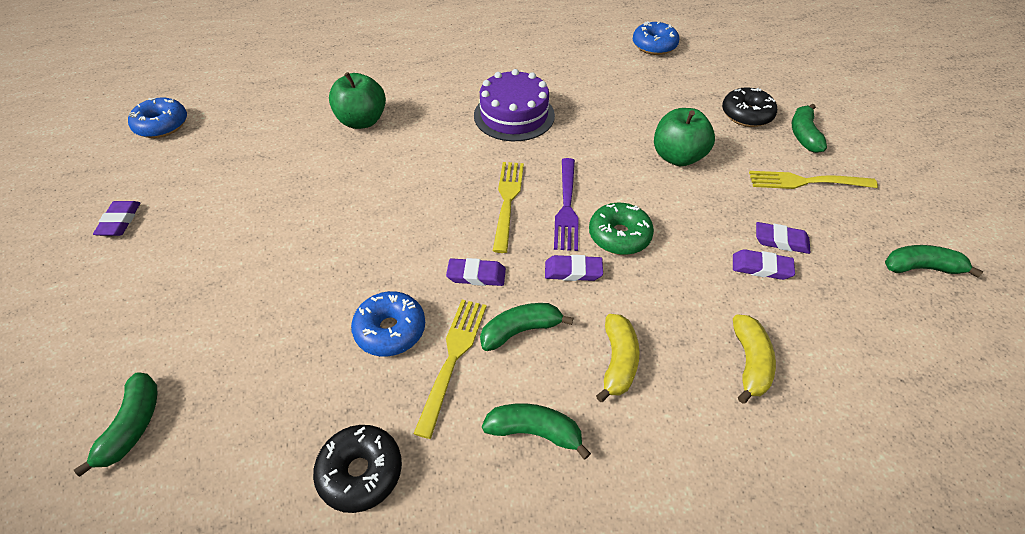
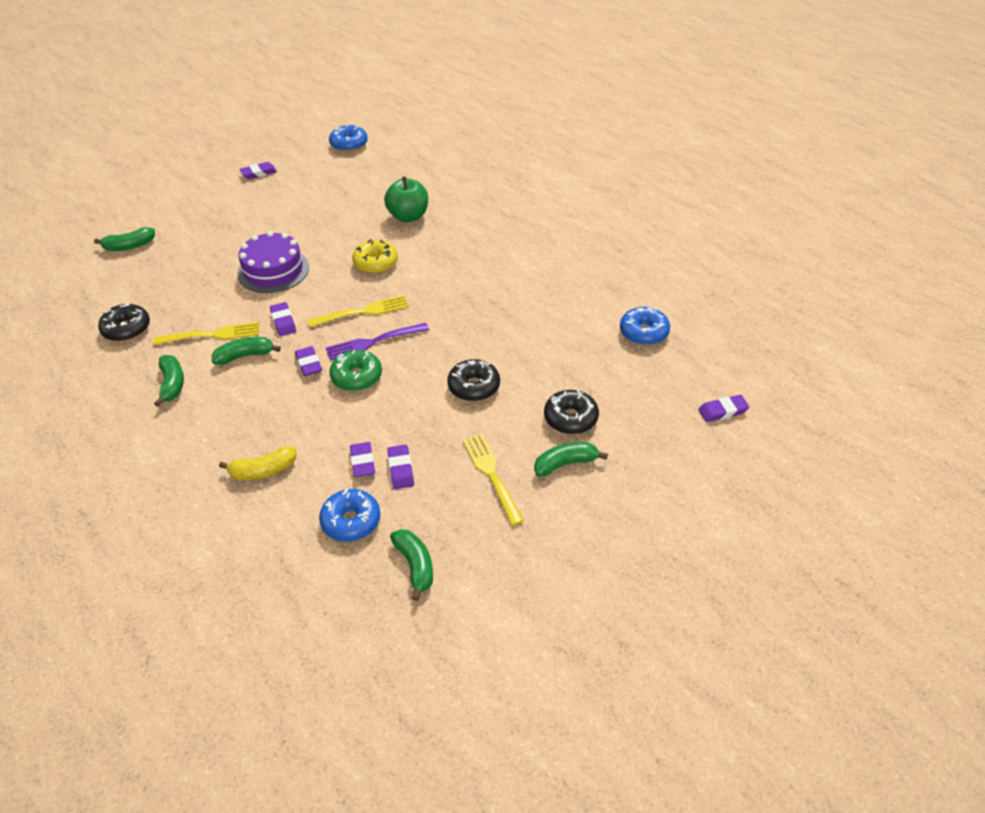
camera: 65 degrees right, 5 degrees down
blue donut [351,291,425,356] -> blue donut moved to [319,489,380,542]
purple cake [474,69,555,141] -> purple cake moved to [237,231,309,293]
green banana [480,303,573,351] -> green banana turned 60 degrees counterclockwise [212,337,281,365]
yellow banana [596,314,639,402] -> none
green apple [654,108,715,166] -> black donut [447,359,500,401]
none -> yellow donut [352,239,398,274]
none -> purple eraser [698,395,749,422]

